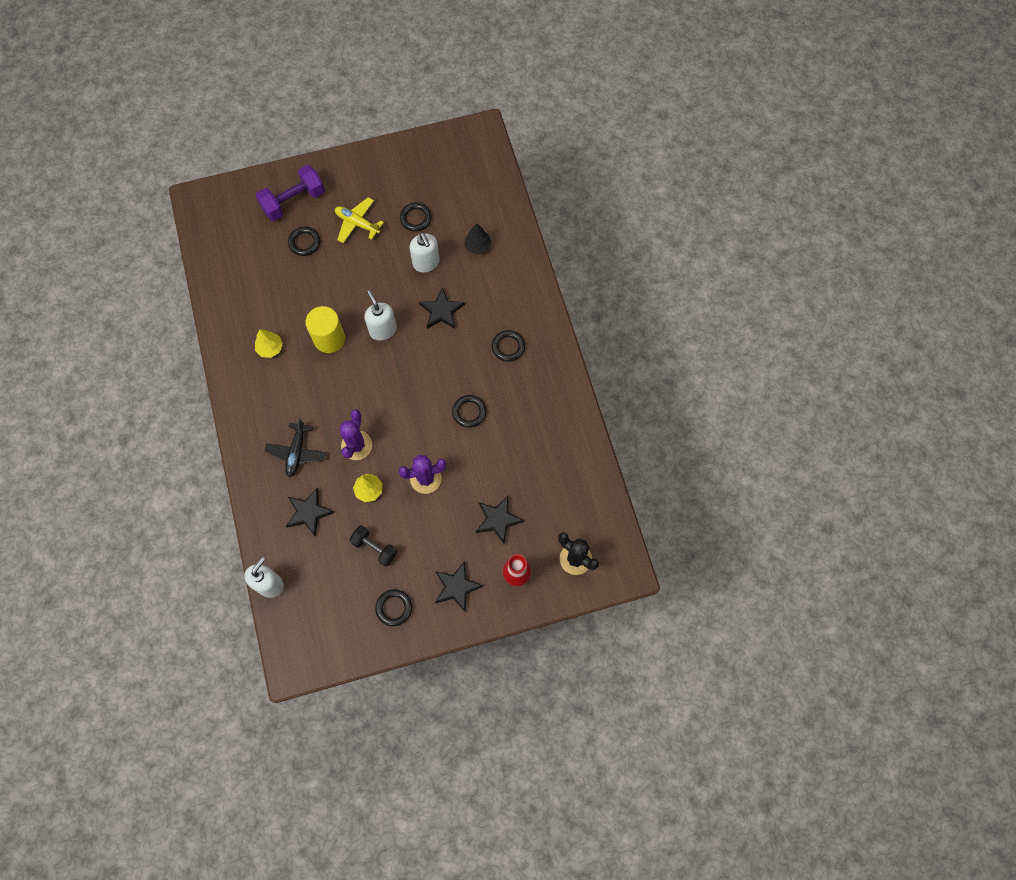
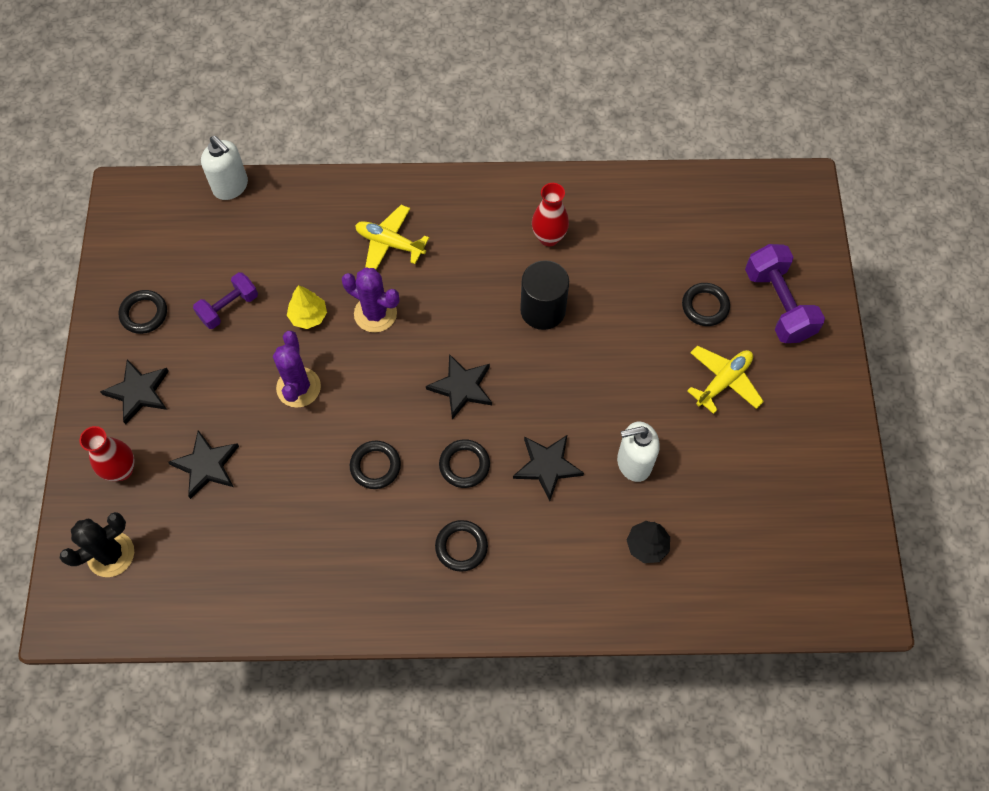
camera: 105 degrees right, 5 degrees down
yellow tree [255,329,283,358] -> red vase [532,183,569,246]
black plane [265,418,326,477] -> yellow plane [355,205,429,270]
black star [286,488,335,537] -> black star moved to [426,354,492,419]
yellow cylinder [305,306,345,353] -> black cylinder [520,260,569,330]
black dumbbell [350,525,397,567] -> purple dumbbell [193,272,258,329]
white soap dispenser [365,290,397,341] -> none
black ring [400,203,432,232] -> black ring moved to [439,439,490,488]

